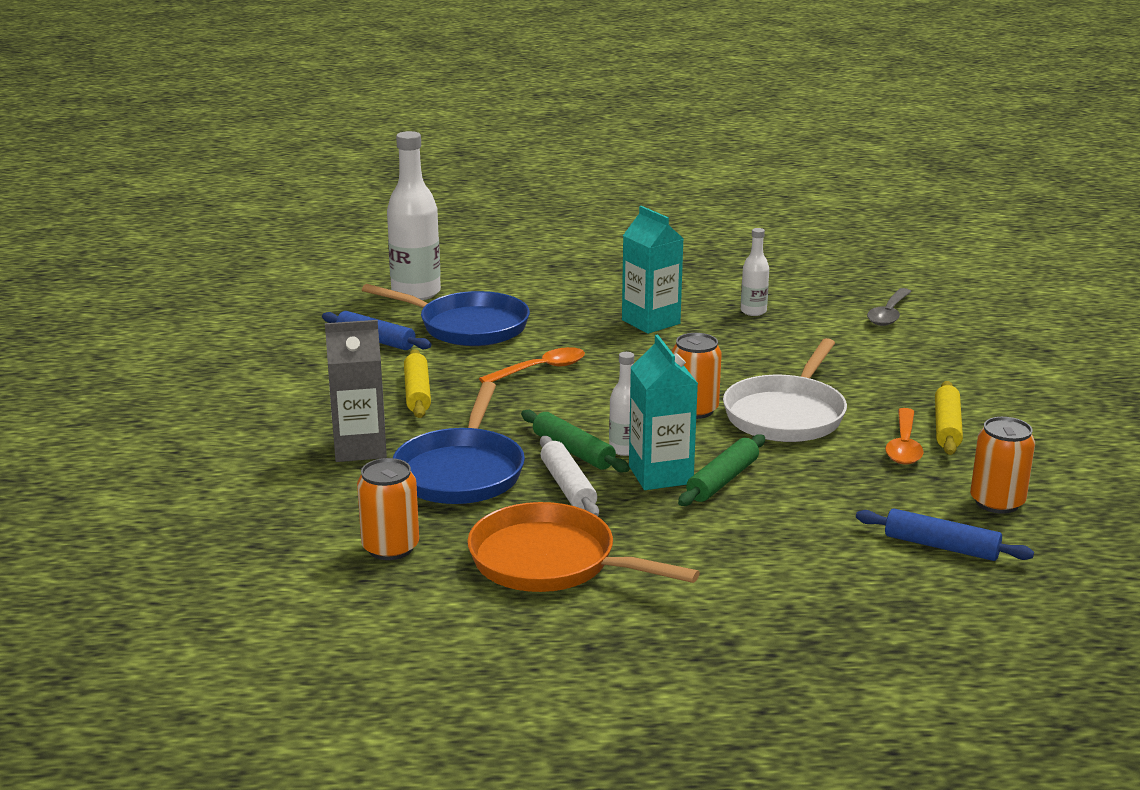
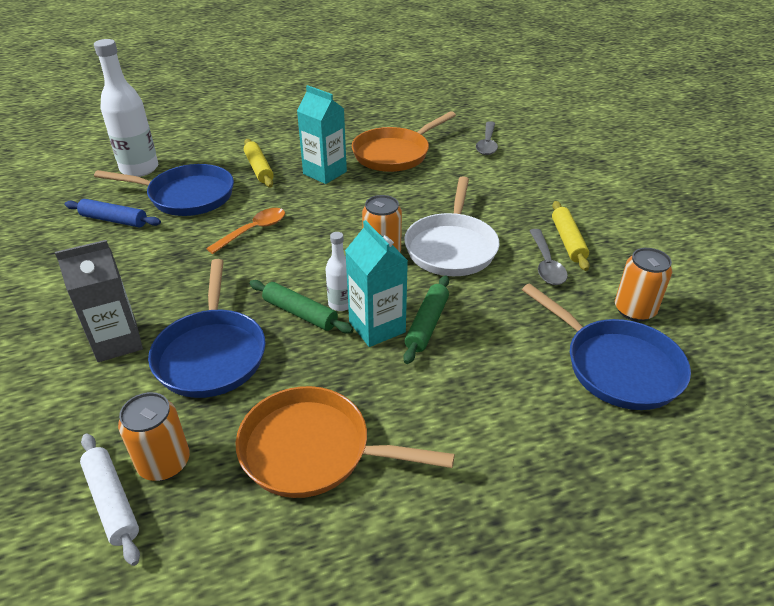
camera: 15 degrees left, 15 degrees up
yellow rolling pin [404,349,431,418] -> yellow rolling pin moved to [244,139,274,187]
white rolling pin [540,436,599,516] -> white rolling pin moved to [80,433,140,566]
white bottle [741,228,769,316] -> orange pan [352,111,456,172]
blue rolling pin [856,509,1034,561] -> blue pan [522,283,691,410]
orange spoon [885,408,924,464] -> grey spoon [529,229,568,285]

